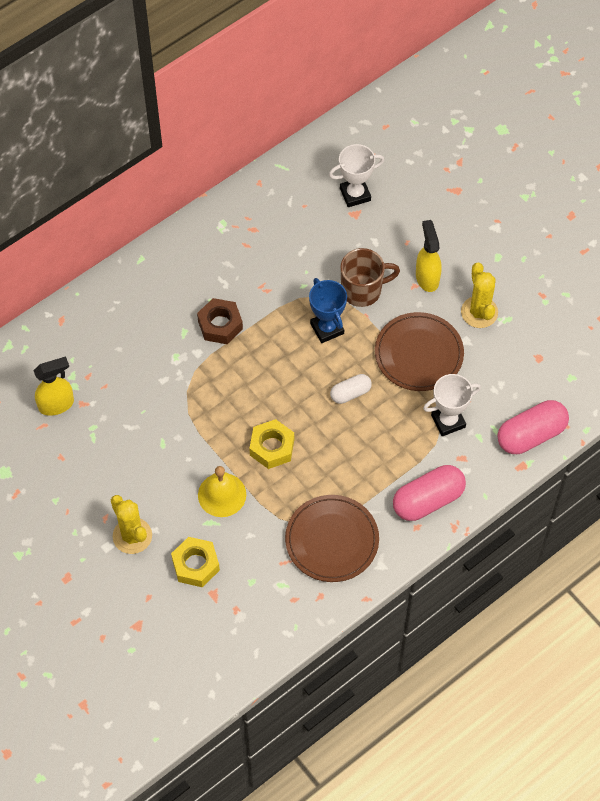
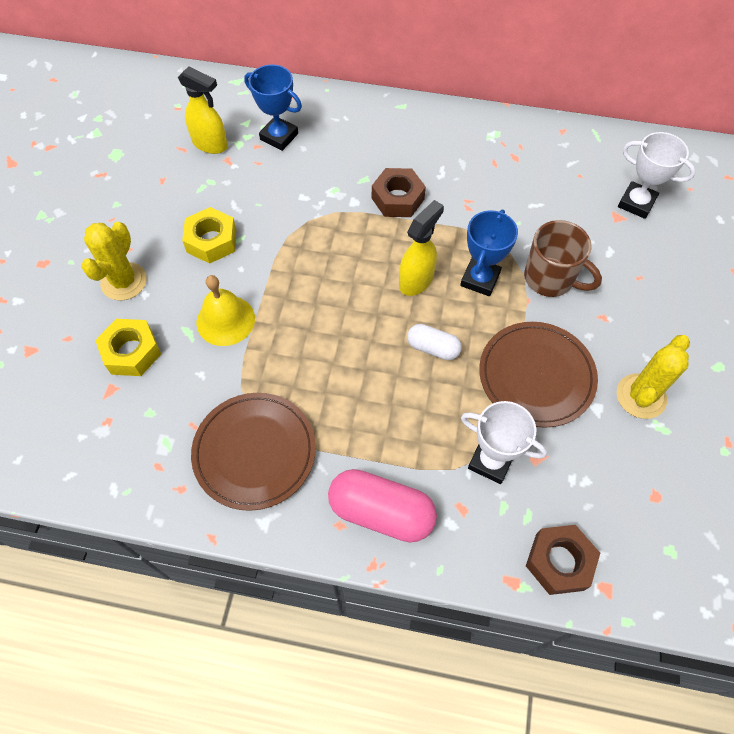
camera: 50 degrees right, 0 degrees up
yellow nut [249,419,294,469] -> yellow nut moved to [182,207,236,264]
yellow spray bottle [416,220,442,292] -> yellow spray bottle moved to [399,200,444,296]
pink capsule [498,400,569,454] -> brown nut [526,525,600,595]
none -> blue trophy [244,65,302,151]

